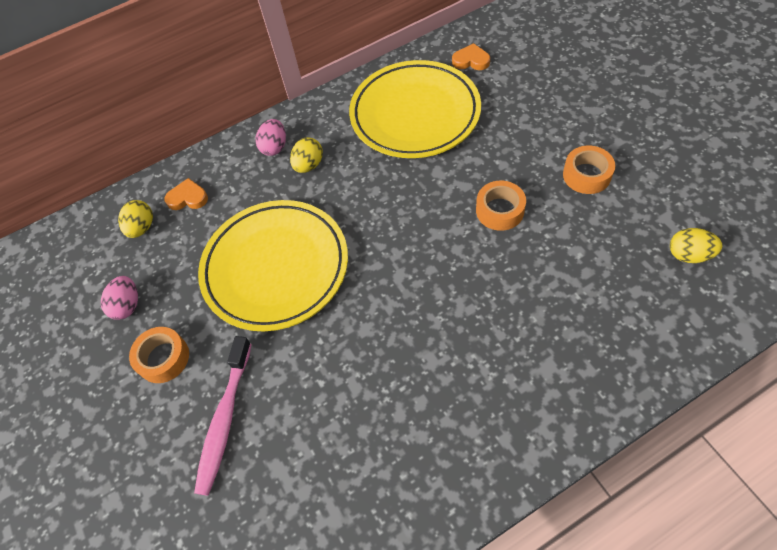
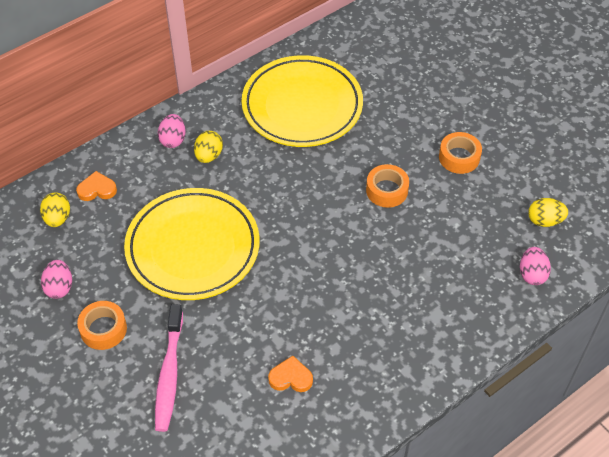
camera: 15 degrees left, 5 degrees down
orange heart [452,43,490,70] -> orange heart moved to [268,355,313,392]
none -> pink egg [520,247,551,285]

